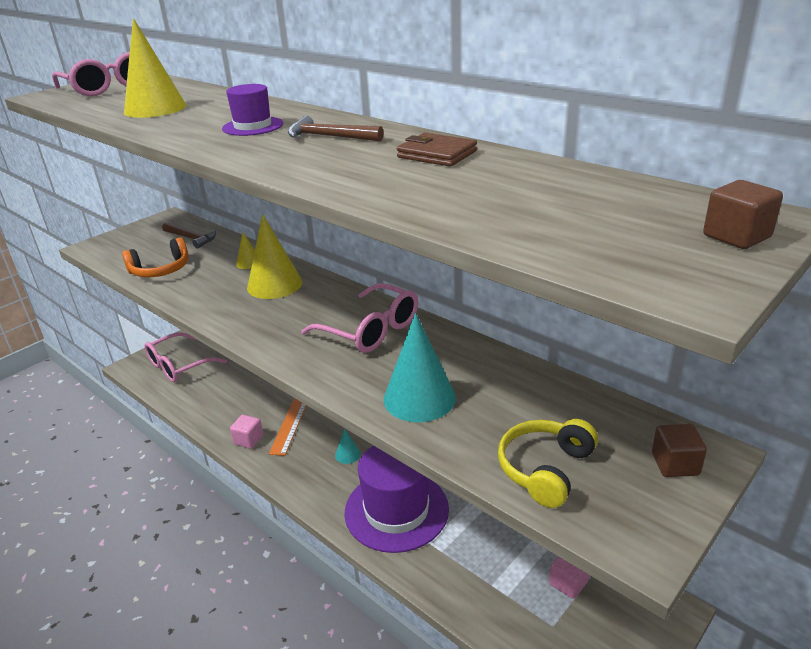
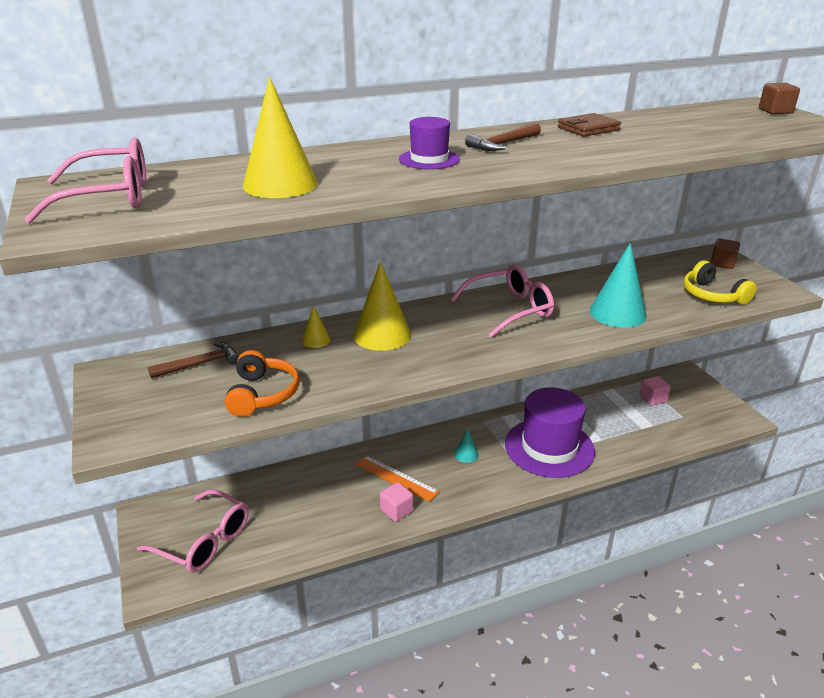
camera: 65 degrees left, 0 degrees up
pink glasses [144,333,227,382] -> pink glasses turned 45 degrees counterclockwise [137,490,249,573]

